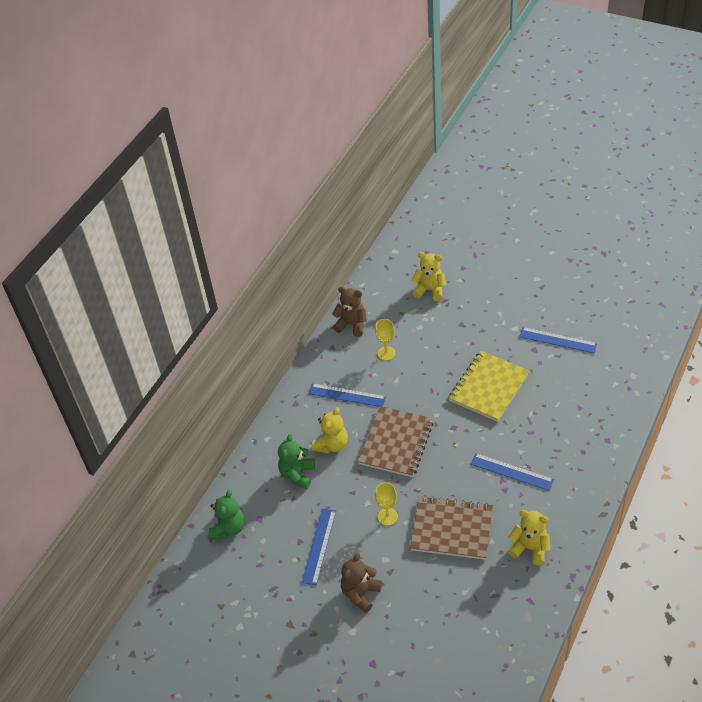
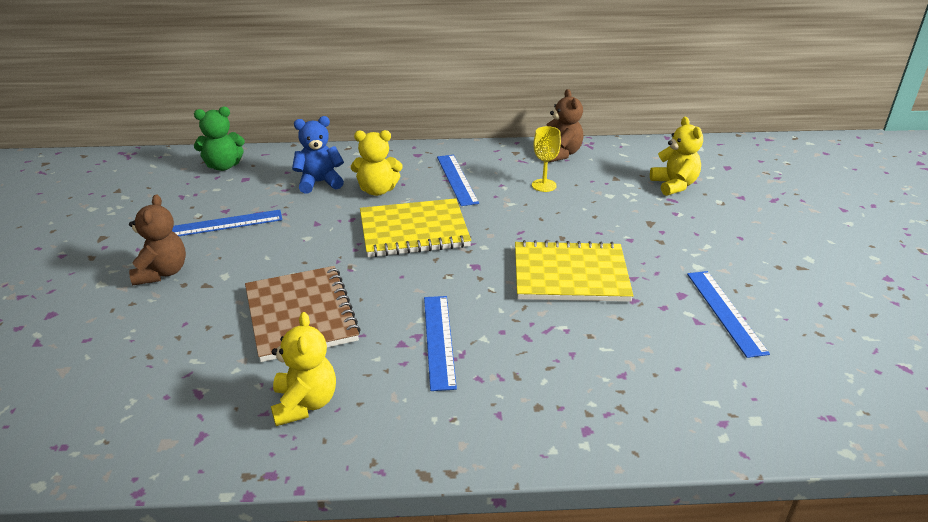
camera: 55 degrees right, 15 degrees down
green teddy bear [278,434,315,489] -> blue teddy bear [292,116,344,193]
brown teddy bear [341,553,382,613] -> brown teddy bear turned 90 degrees clockwise [129,194,186,285]
brown notebook [358,406,434,477] -> yellow notebook [360,198,471,257]
yellow goblet [375,483,398,526] -> none

